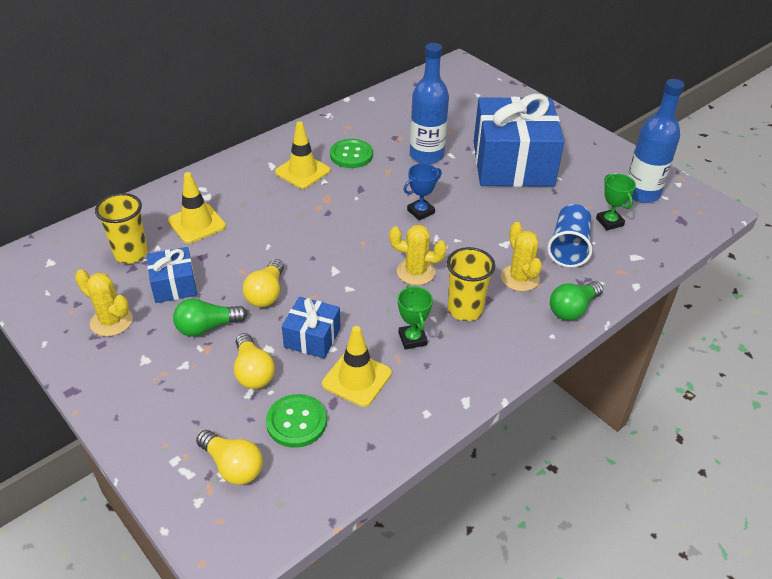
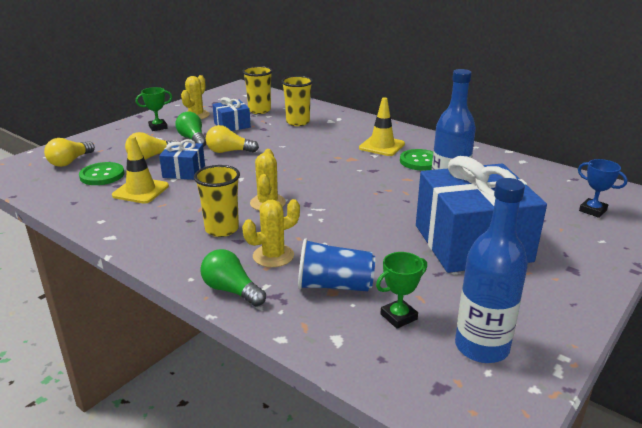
camera: 80 degrees right, 15 degrees down
yellow traffic cone [168,172,226,243] -> yellow cup [281,76,313,126]
green trophy [398,286,433,350] -> green trophy moved to [136,87,172,131]
blue trophy [403,163,442,220] -> blue trophy moved to [578,159,627,218]

